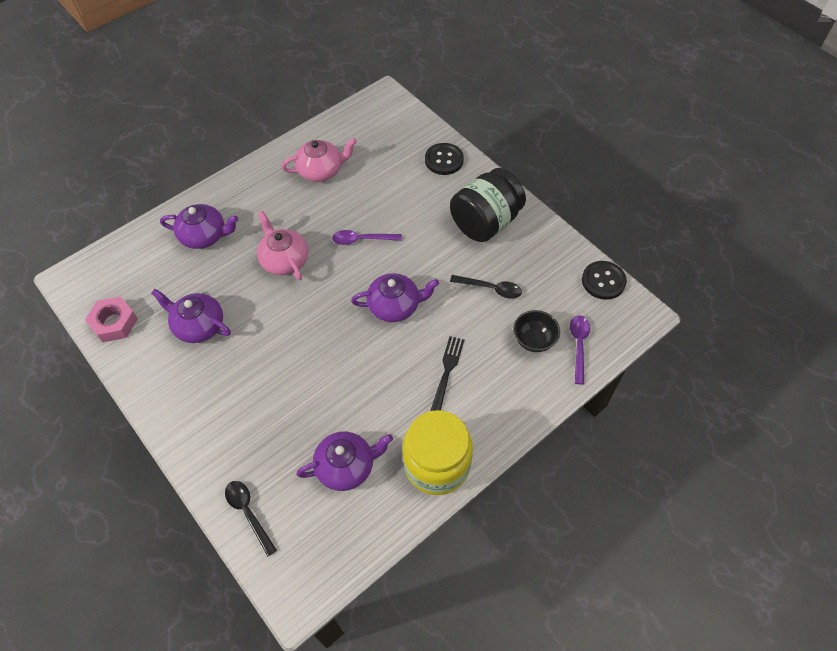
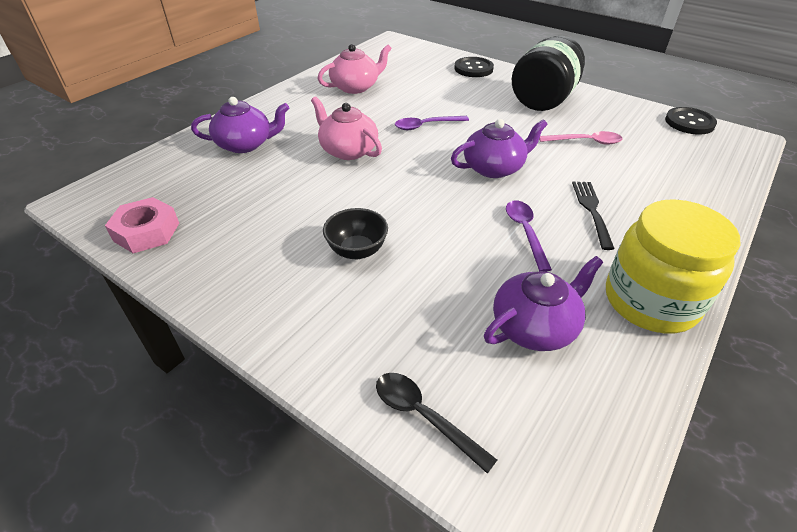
camera: 15 degrees left, 15 degrees down
purple teapot [151,289,231,343] -> none
black spoon [450,275,522,299] -> pink spoon [539,131,622,145]
black bowl [513,310,560,352] -> black bowl moved to [323,208,388,259]
purple spoon [570,315,590,385] -> purple spoon moved to [506,200,552,272]

